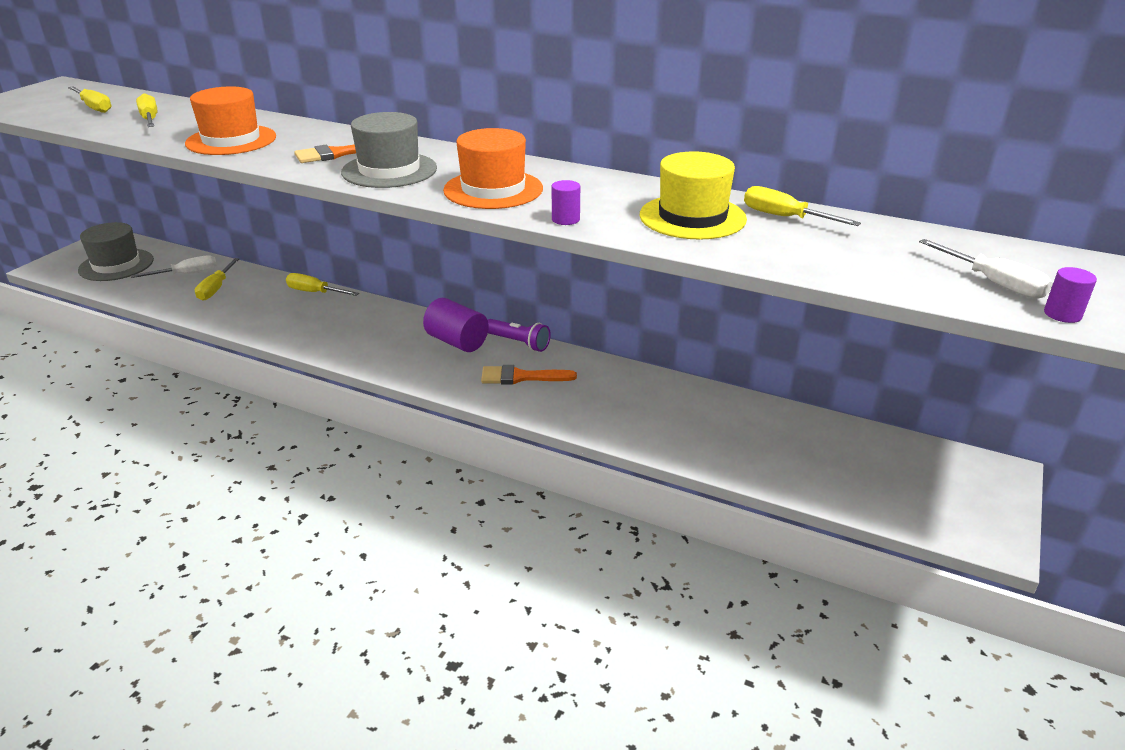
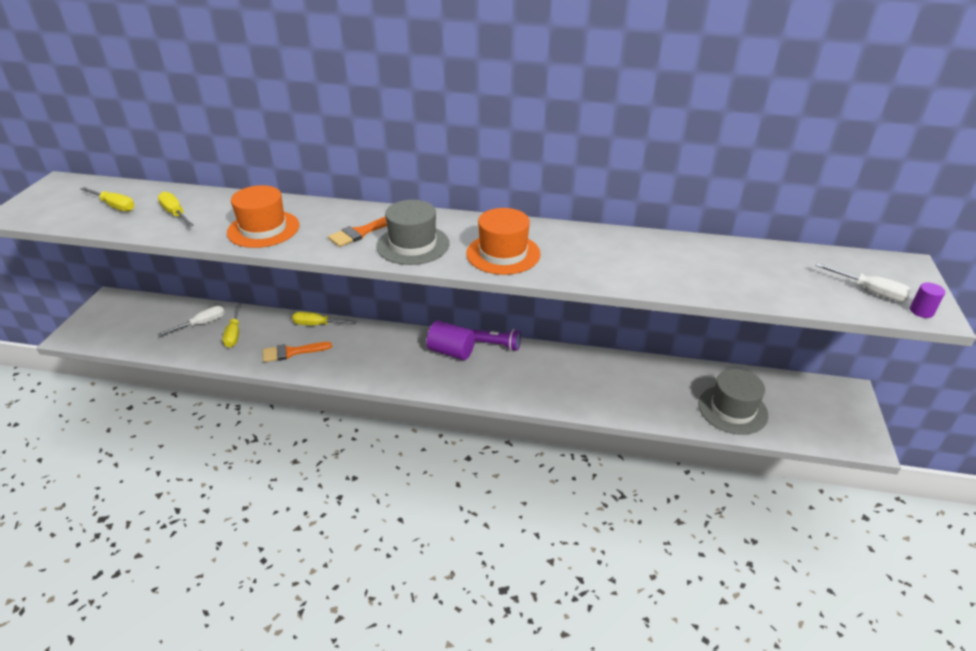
camera: 15 degrees left, 5 degrees up
grey hat [78,222,154,281] -> grey hat moved to [698,369,768,435]
orange brush [481,365,577,384] -> orange brush moved to [263,342,332,362]
purple cylinder [552,180,580,225] -> none
yellow hat [640,151,747,240] -> none
yellow screwdriver [744,186,861,226] -> none

